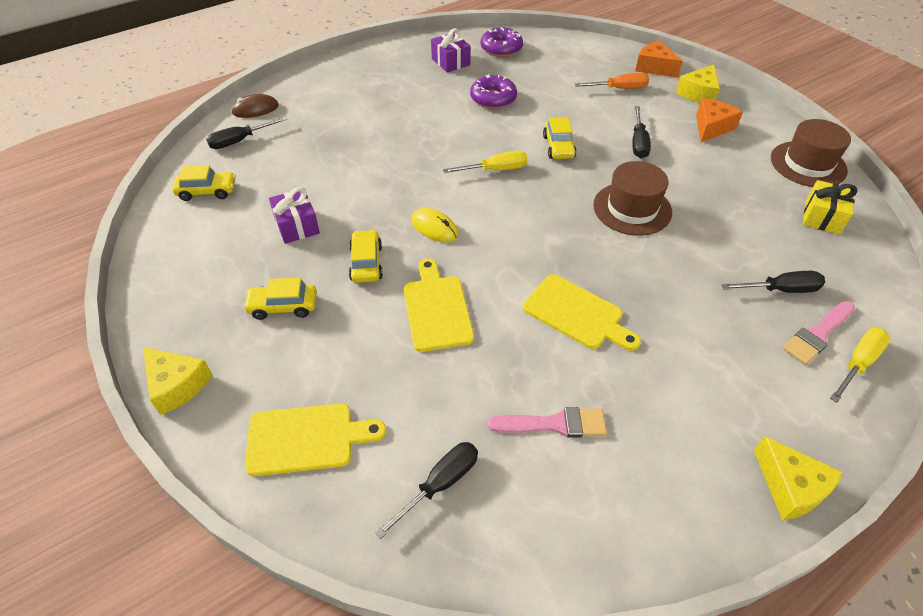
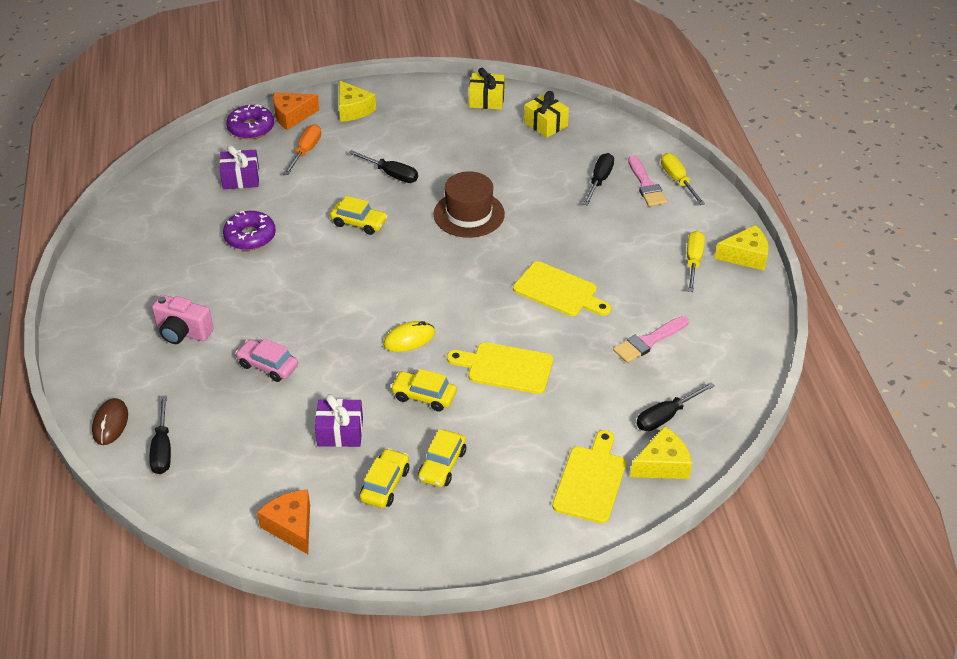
camera: 65 degrees left, 5 degrees down
yellow cheese [143,347,213,415] -> yellow cheese moved to [630,426,692,479]
yellow car [172,165,236,201] -> yellow car moved to [360,448,409,508]
black screwdriver [375,442,478,539] -> black screwdriver turned 105 degrees counterclockwise [636,382,715,431]
purple gift [431,28,471,73] -> purple gift moved to [220,145,259,189]
yellow screwdriver [443,151,527,173] -> yellow screwdriver moved to [687,231,705,292]
purple donut [480,27,523,57] -> purple donut moved to [226,104,274,139]
pink brush [488,407,607,438] -> pink brush turned 150 degrees counterclockwise [613,316,689,363]
yellow cutting board [523,274,641,351] -> yellow cutting board turned 60 degrees clockwise [513,261,611,316]
orange cheese [696,98,743,142] -> orange cheese moved to [257,490,310,554]
brown hat [771,119,851,187] -> yellow gift [469,68,505,110]
none -> pink camera [152,295,213,344]
none -> pink car [235,339,298,382]

